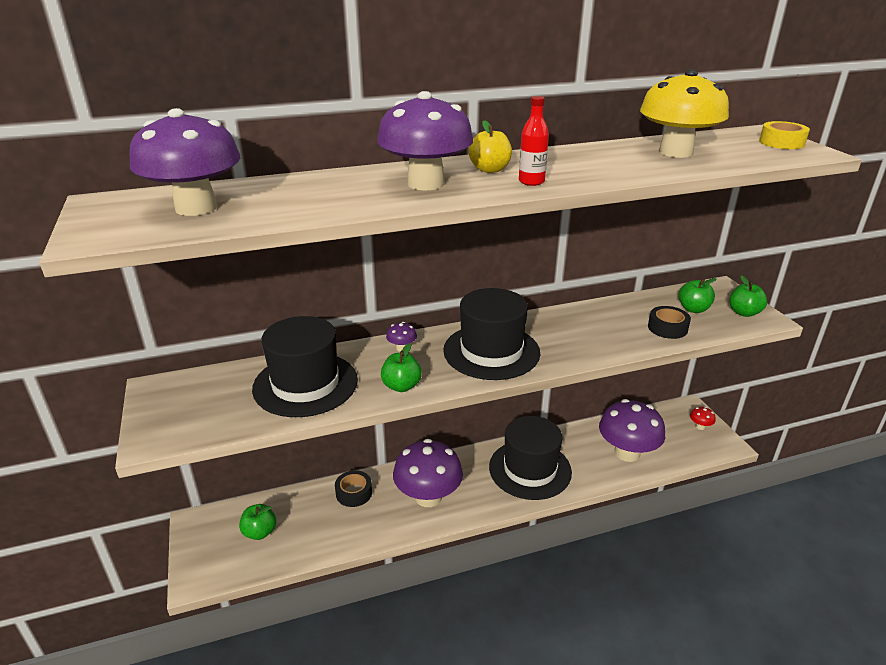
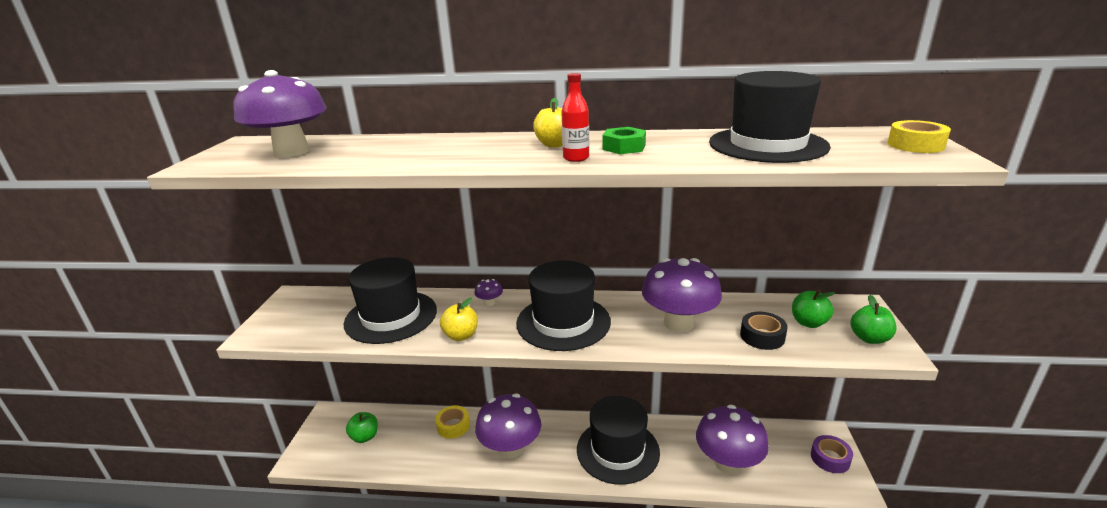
camera: 25 degrees right, 5 degrees down
black tape [335,470,372,507] -> yellow tape [435,405,470,439]
purple mushroom [377,91,473,190] -> purple mushroom moved to [642,258,722,332]
green apple [381,343,422,392] -> yellow apple [440,297,478,341]
yellow mushroom [640,69,729,158] -> black hat [709,71,831,163]
red mushroom [690,407,716,430] -> purple tape [811,435,853,473]
none -> green nut [602,127,646,154]

